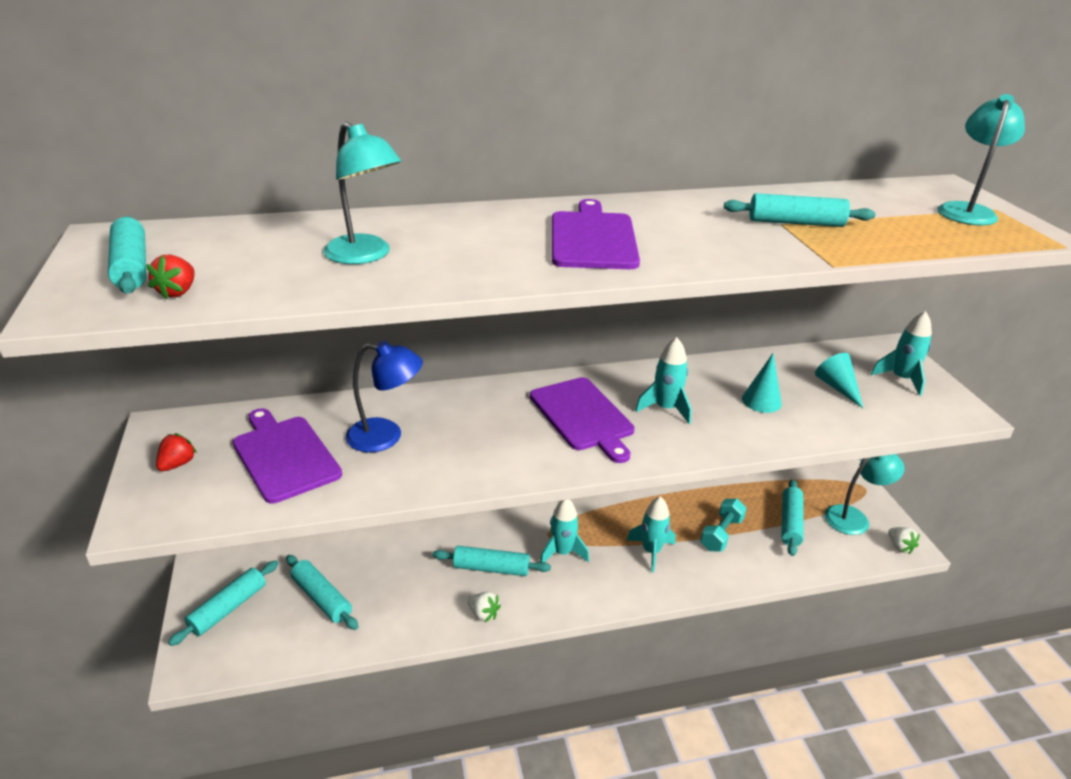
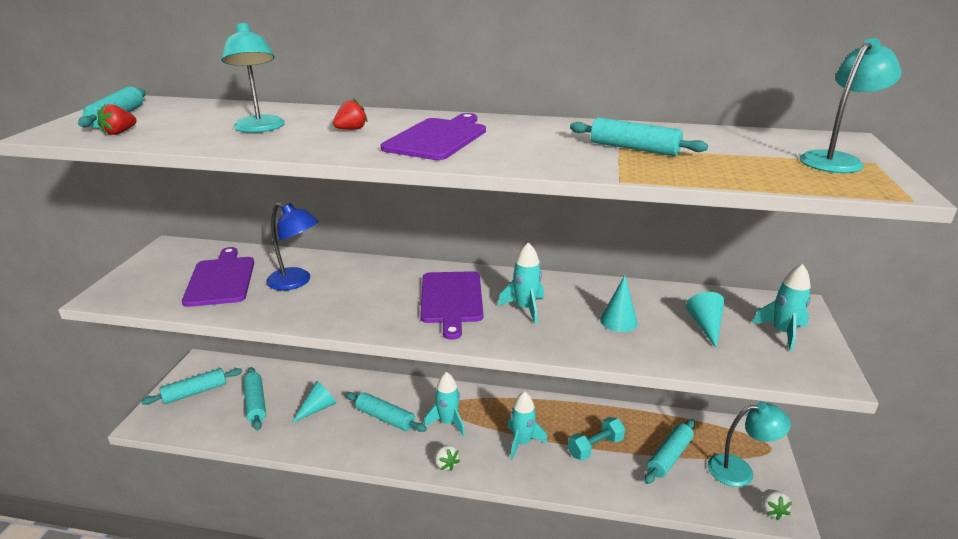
camera: 25 degrees right, 5 degrees down
red strawberry [156,433,197,471] -> red strawberry moved to [333,99,368,130]
white strawberry [468,592,501,622] -> white strawberry moved to [435,445,460,471]
none -> turquoise cone [292,381,336,423]

